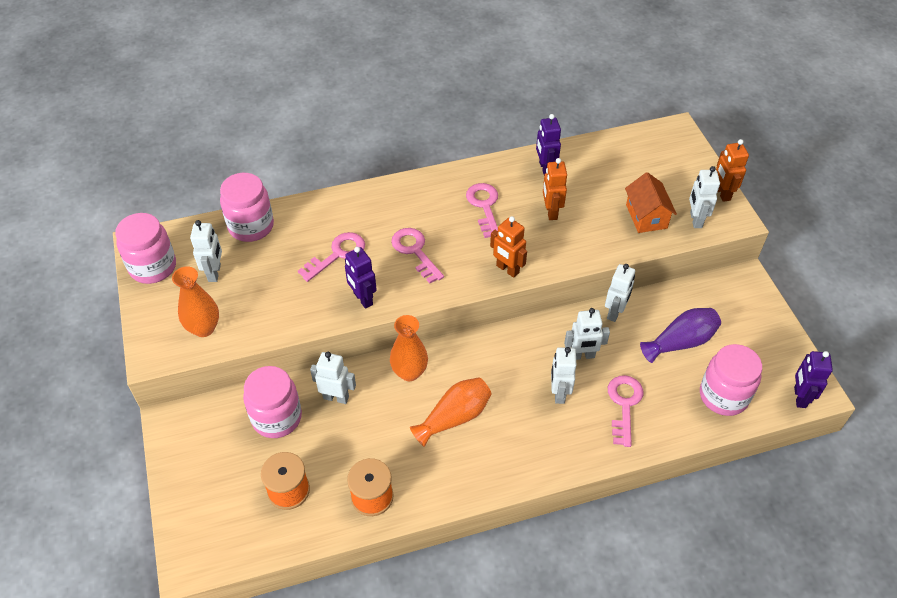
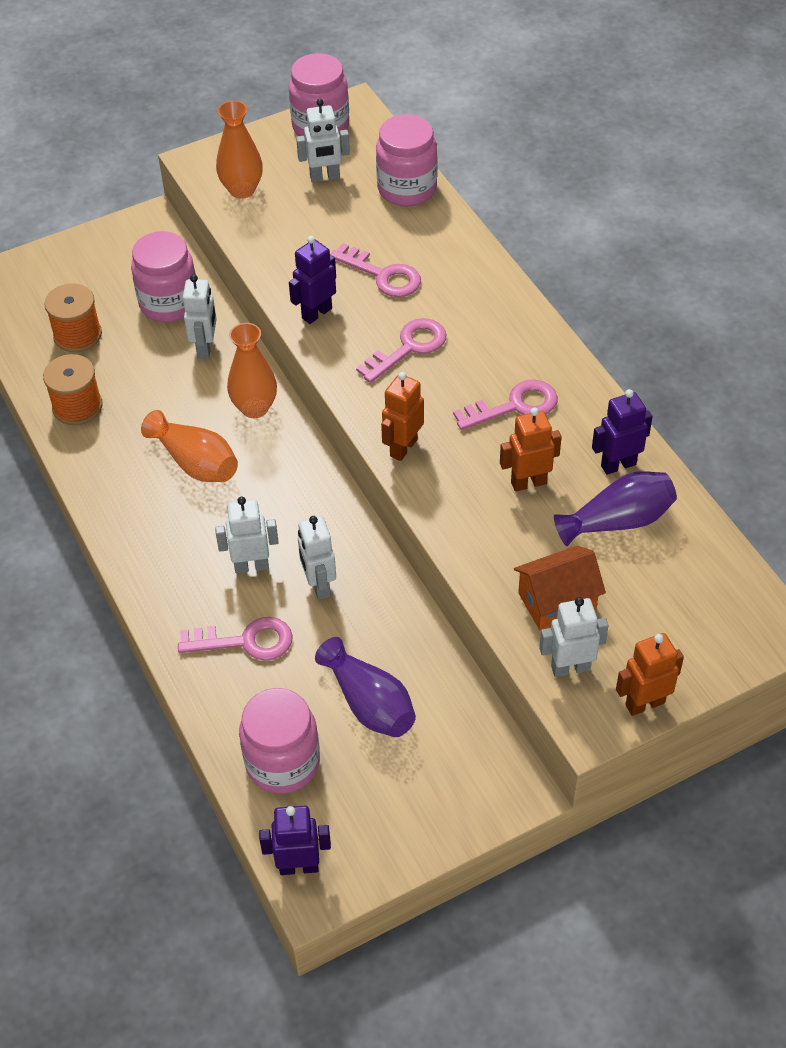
camera: 80 degrees right, 0 degrees up
white robot [605,264,635,322] -> none
none -> purple vase [554,471,677,546]

